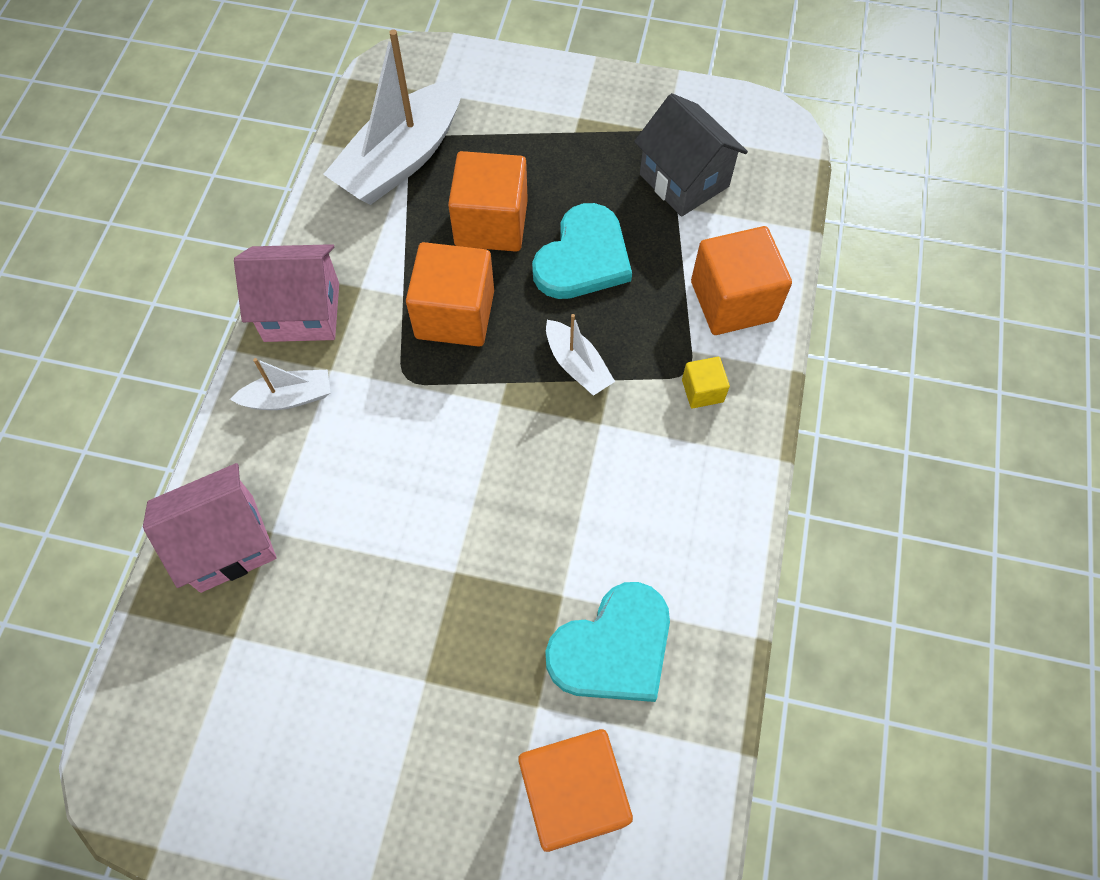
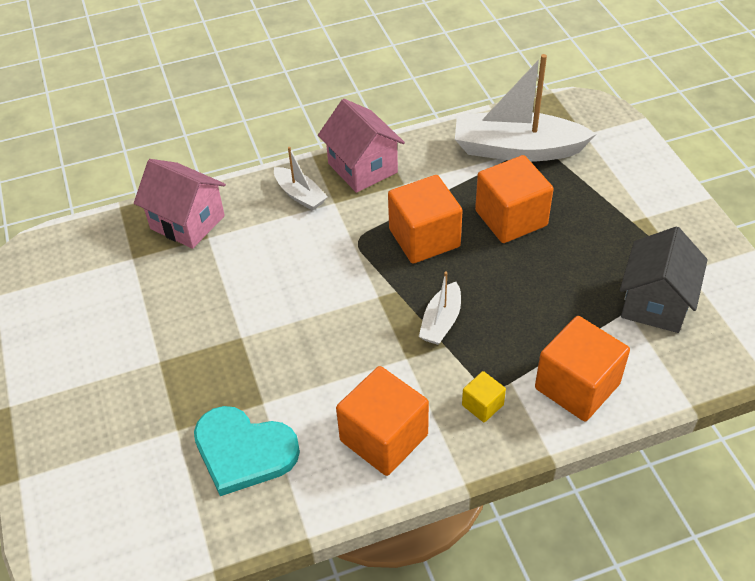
camera: 60 degrees right, 15 degrees down
orange cube [518,729,633,852] -> orange cube moved to [336,366,429,476]
turquoise heart [532,203,632,299] -> none

